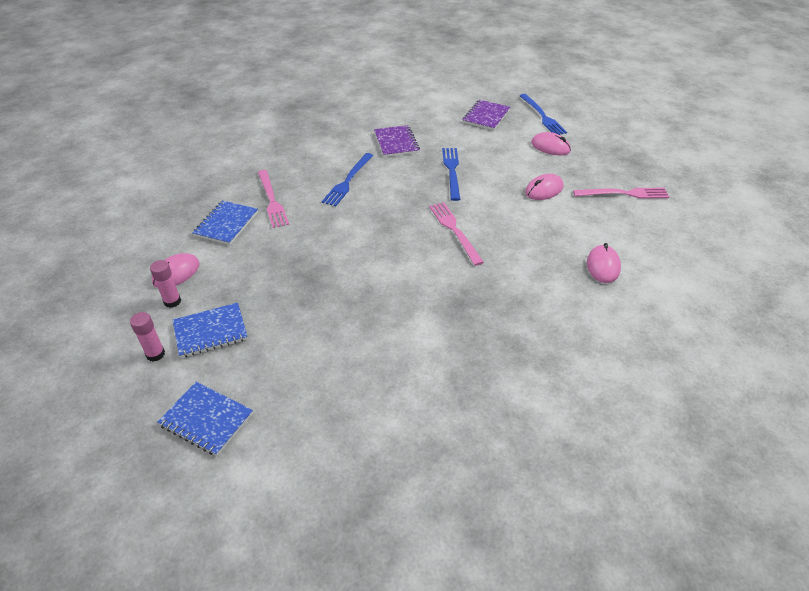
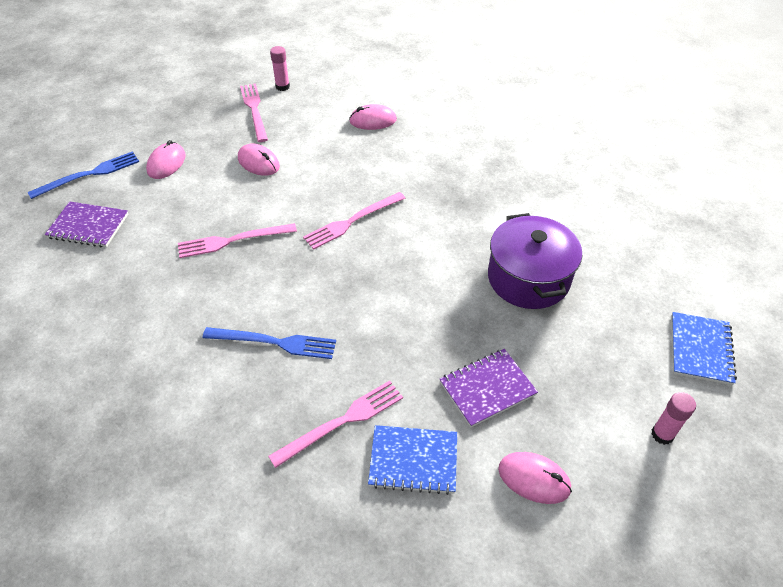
camera: 105 degrees left, 5 degrees up
pink glue stick [150,260,181,308] -> pink glue stick moved to [270,46,290,91]
blue notebook [173,303,248,358] -> none
purple notebook [374,125,420,157] -> purple notebook moved to [439,349,538,427]
blue fork [442,148,460,201] -> pink fork [178,223,297,258]
none -> purple pot [488,213,582,309]

